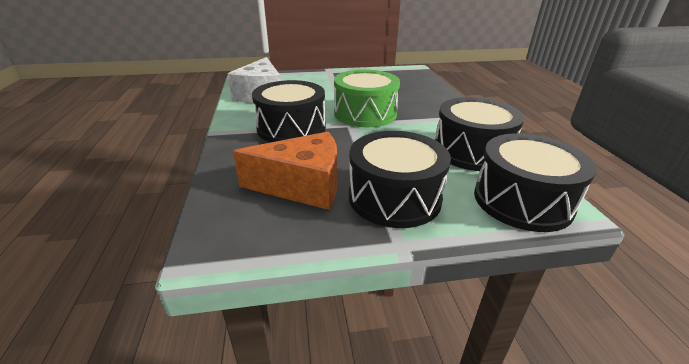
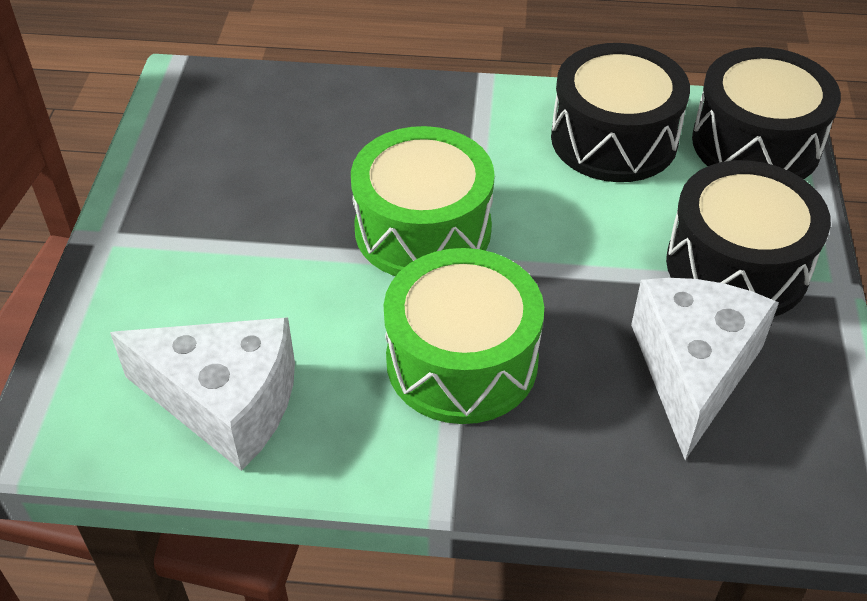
camera: 75 degrees left, 15 degrees up
orange cheese [233,132,337,210] -> white cheese [631,278,779,460]
black drum [252,80,326,143] -> green drum [384,248,544,424]

